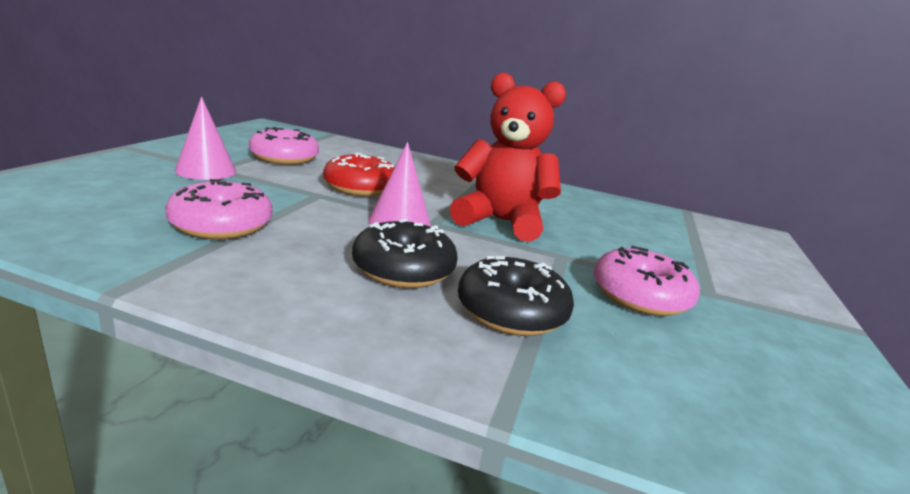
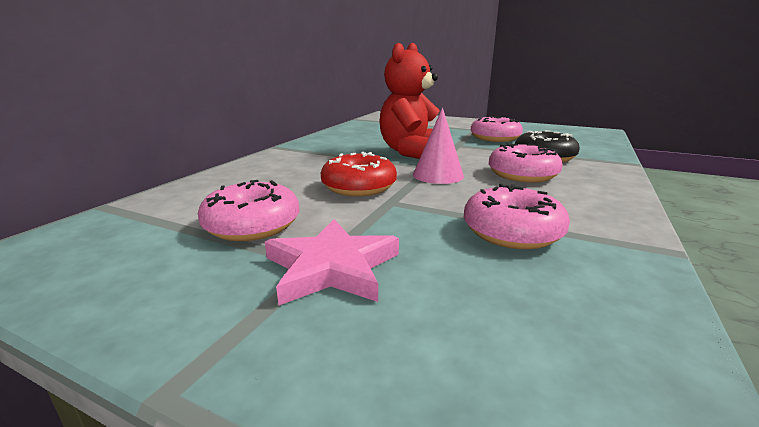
camera: 80 degrees left, 0 degrees up
pink cone [175,97,236,180] -> pink star [265,219,399,305]
black donut [352,219,458,288] -> pink donut [489,143,563,183]

